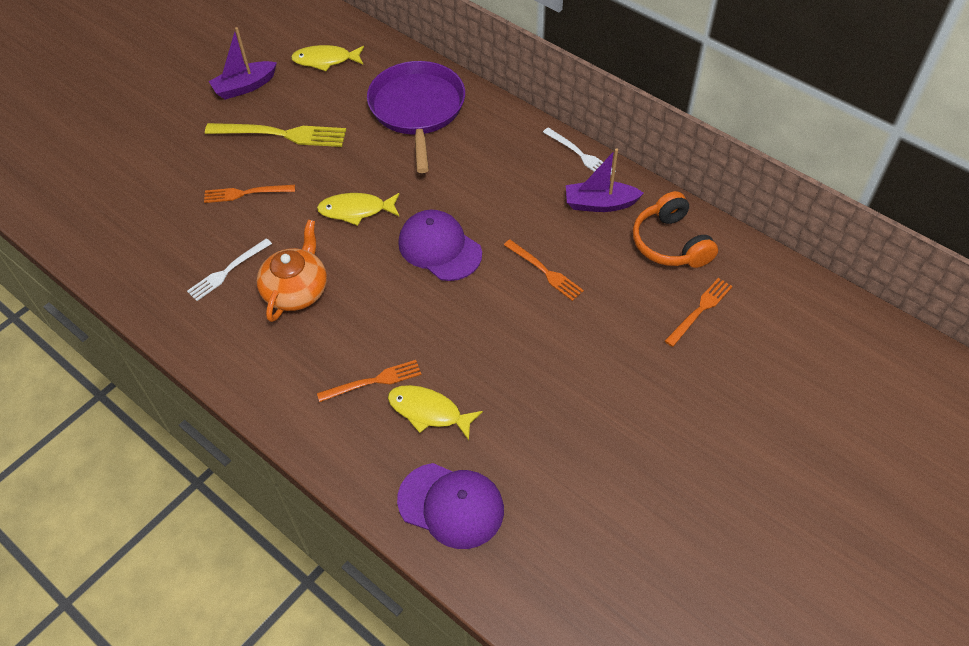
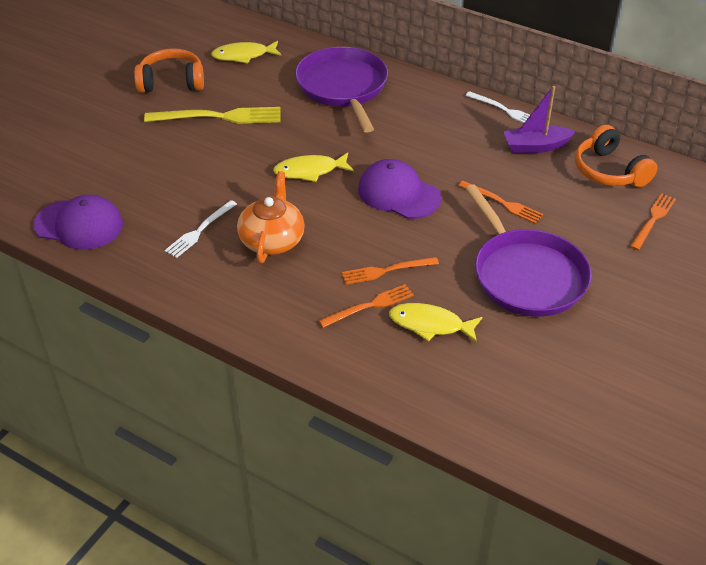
camera: 10 degrees left, 10 degrees down
orange fork [204,185,295,203] -> orange fork moved to [342,257,439,285]
purple boat [208,27,277,100] -> orange headphones [134,48,204,93]
purple cap [397,463,504,549] -> purple cap moved to [33,194,123,250]
none -> purple pan [465,184,591,317]

